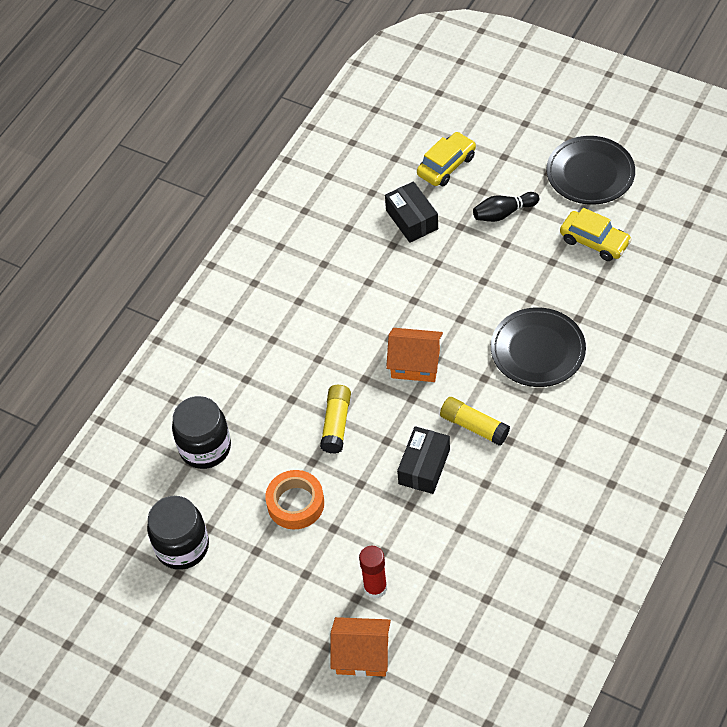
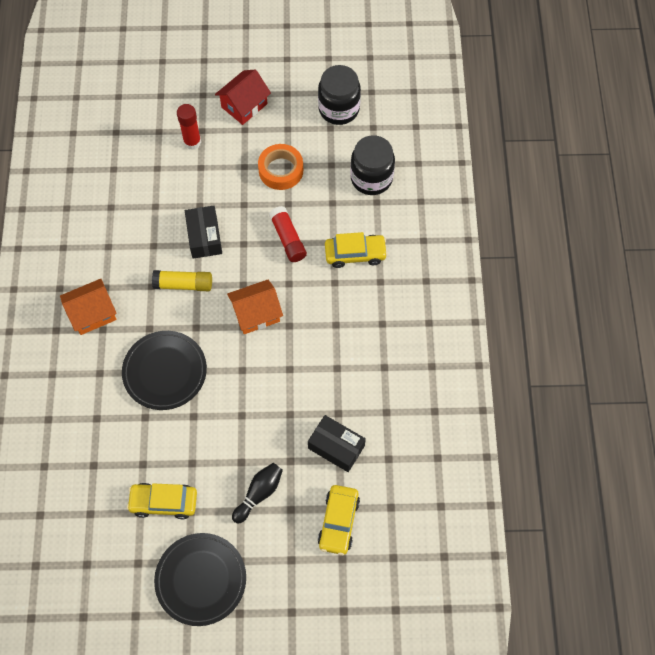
camera: 145 degrees right, 10 degrees up
yellow glue stick [320,385,351,454] -> red glue stick [269,206,307,262]
orange house [331,617,391,677] -> orange house moved to [60,279,117,335]
none -> red house [215,69,271,125]
none -> yellow car [325,232,388,268]

